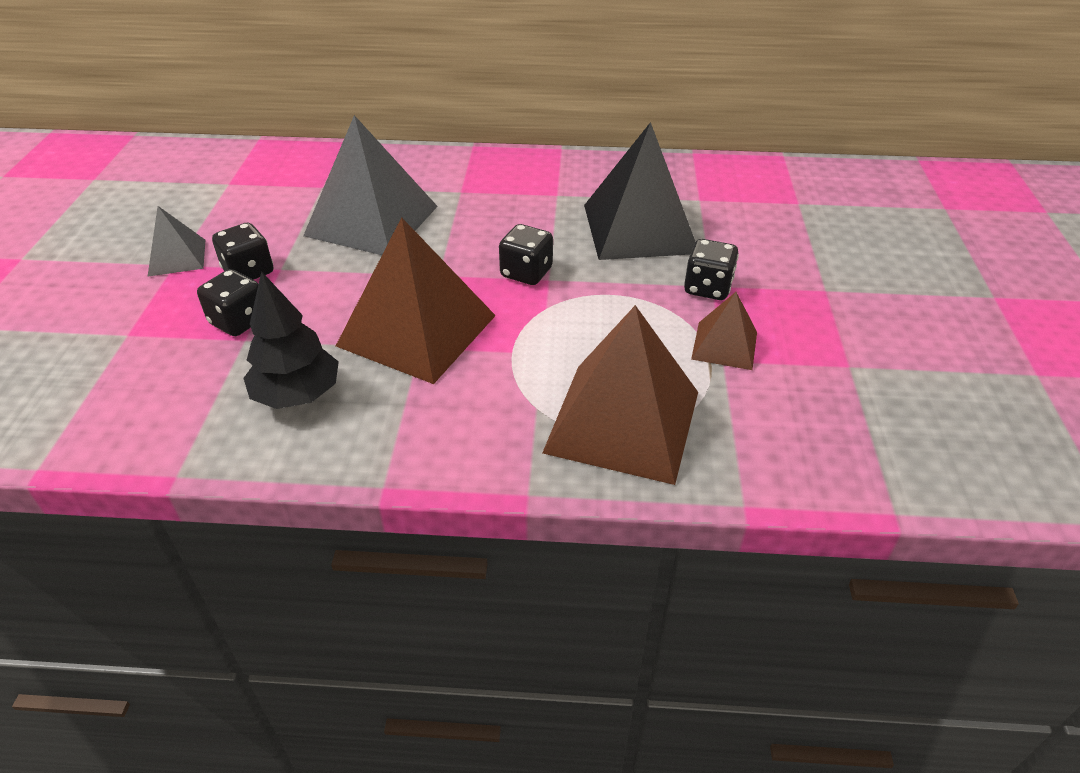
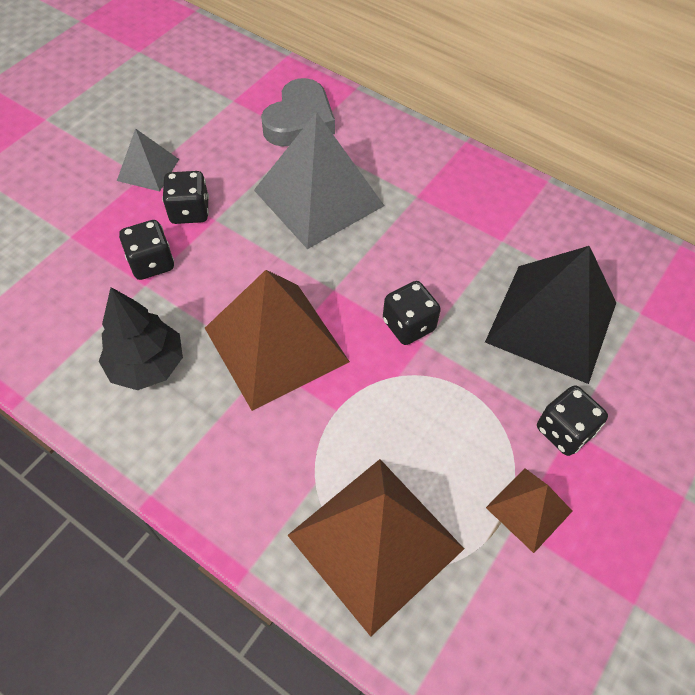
camera: 30 degrees right, 15 degrees up
none -> grey heart [261,78,335,147]

